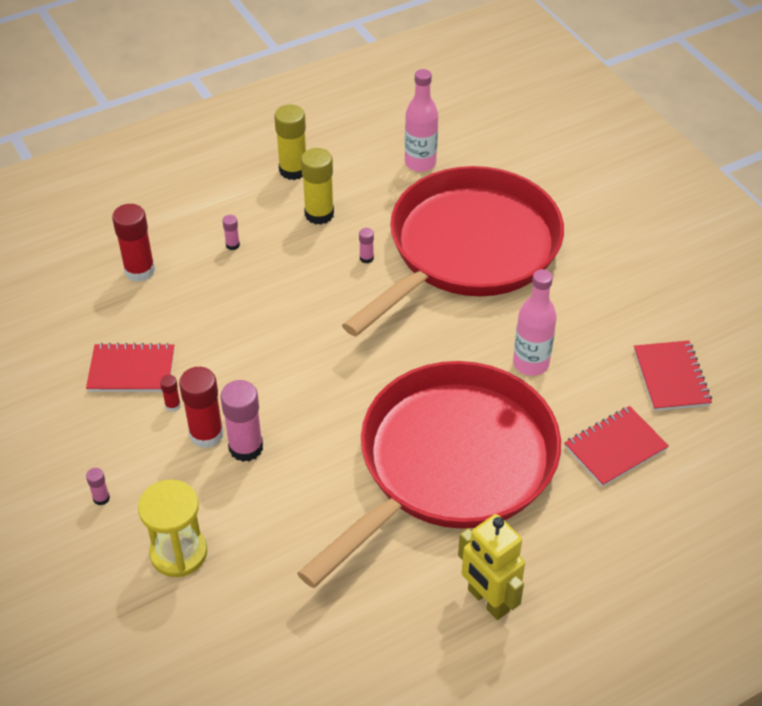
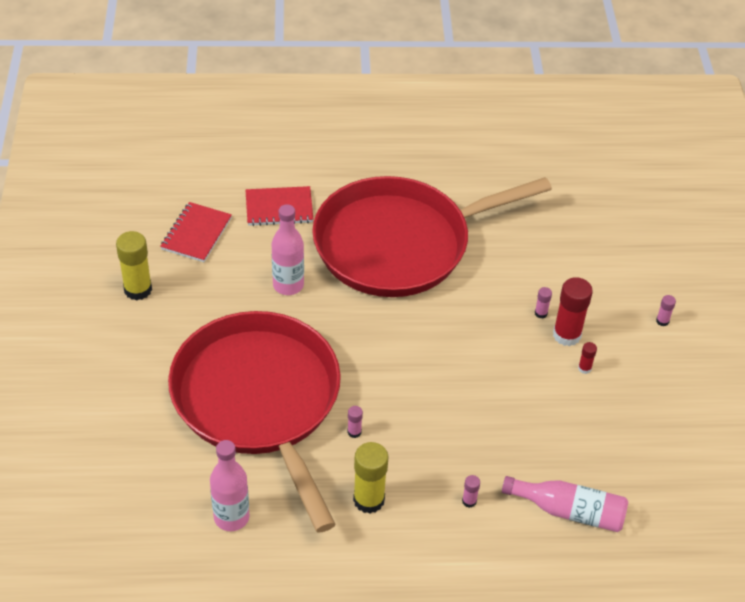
camera: 155 degrees left, 0 degrees up
red notebook [86,343,174,392] -> none
red glue stick [112,204,155,282] -> pink bottle [502,476,628,532]
yellow hourglass [138,479,207,577] -> none
pink glue stick [220,380,263,462] -> pink glue stick [535,287,552,318], size x0.47
yellow glue stick [274,104,306,180] -> yellow glue stick moved to [116,231,152,300]
red pan [342,166,564,337] -> red pan turned 90 degrees clockwise [168,311,341,533]
yellow robot [458,514,525,620] -> none

